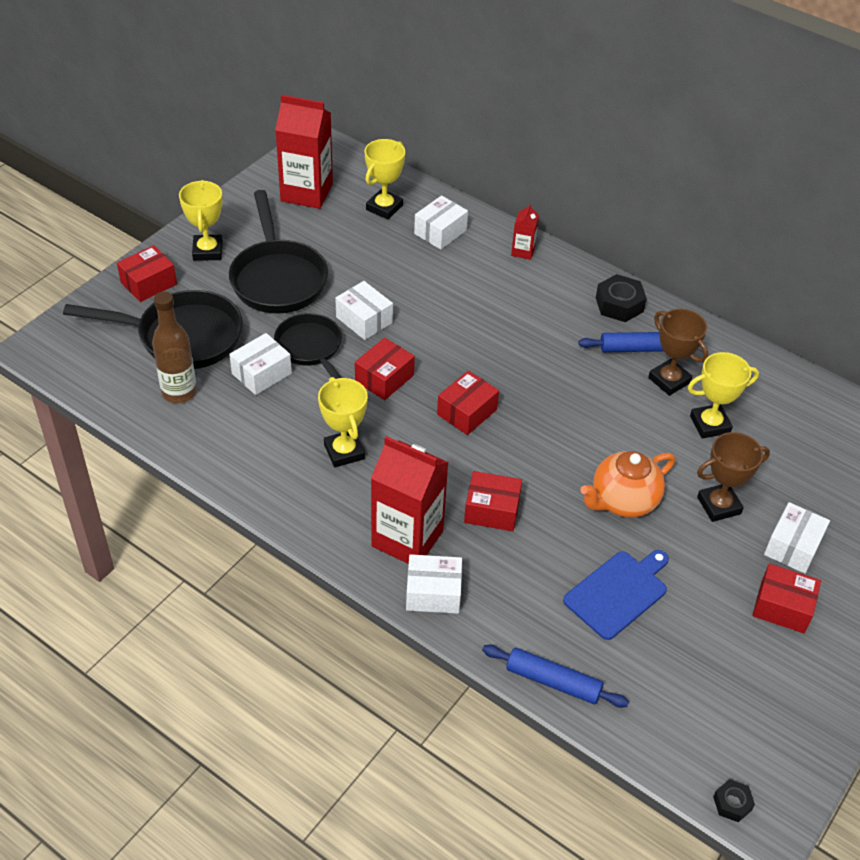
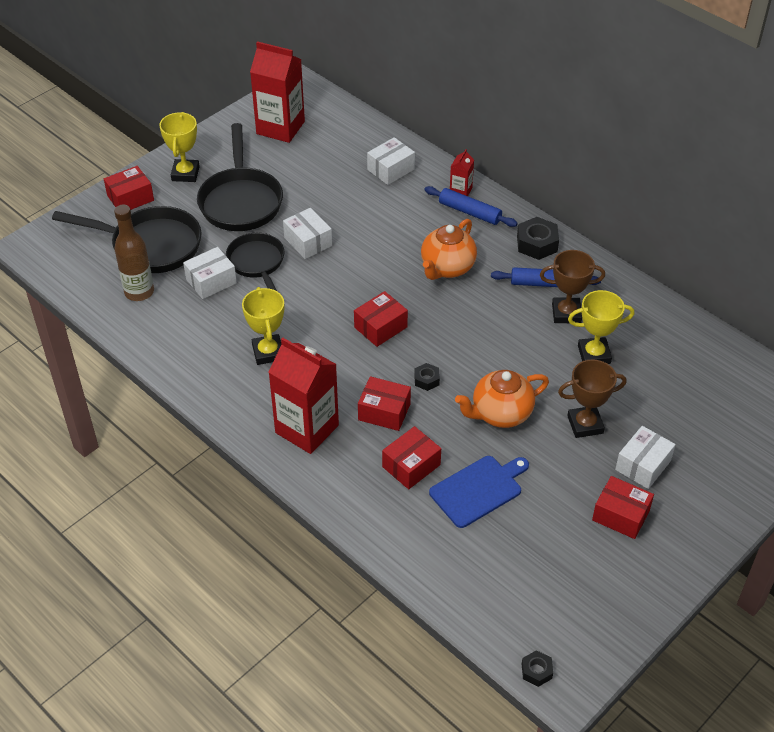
camera: 10 degrees right, 0 degrees up
red box [355,338,415,400] -> red box moved to [382,426,441,489]
yellow trophy [365,139,405,219] -> none
white box [406,554,462,614] -> none
blue rolling pin [482,645,629,708] -> blue rolling pin moved to [424,186,518,227]
brown trophy [648,309,708,396] -> brown trophy turned 60 degrees counterclockwise [540,250,605,323]
none -> black nut [414,363,440,391]
none -> orange teapot [421,219,477,280]

